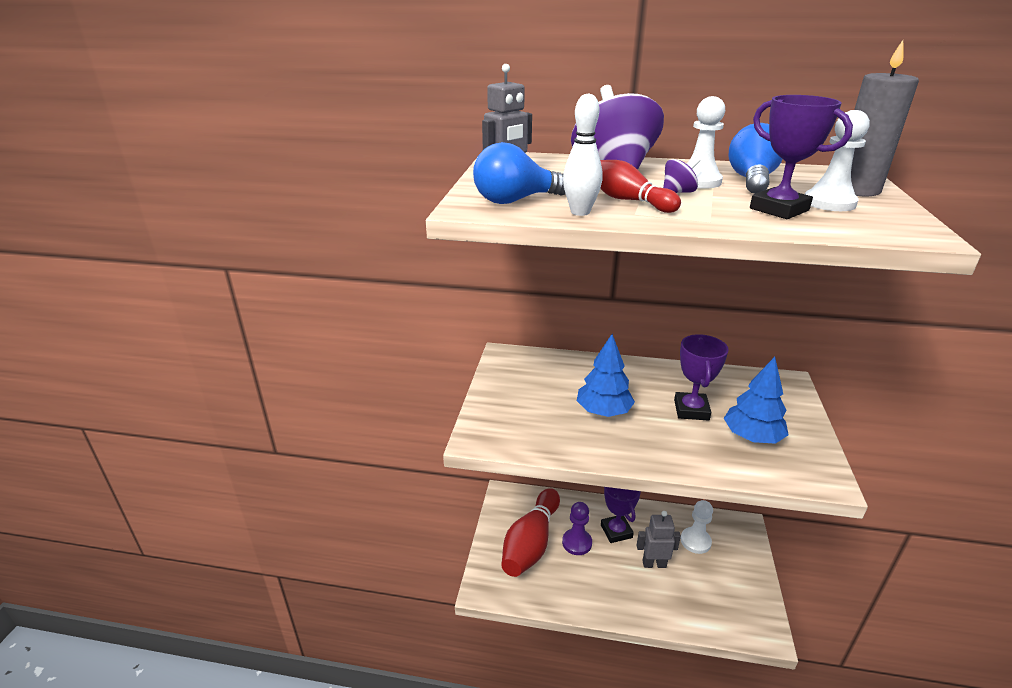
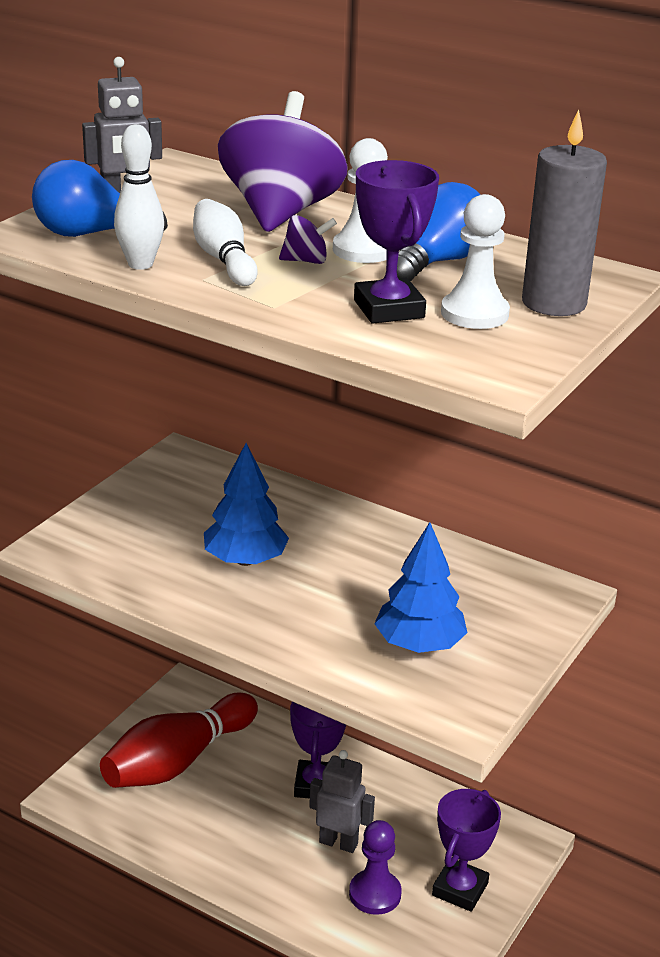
camera: 20 degrees right, 0 degrees up
purple pawn [562,502,592,555] -> purple pawn moved to [349,820,402,915]
red bowling pin [600,160,681,213] -> white bowling pin [193,199,258,286]
purple trophy [674,334,729,420] -> purple trophy moved to [432,789,501,912]
white pawn [681,500,713,554] -> none

